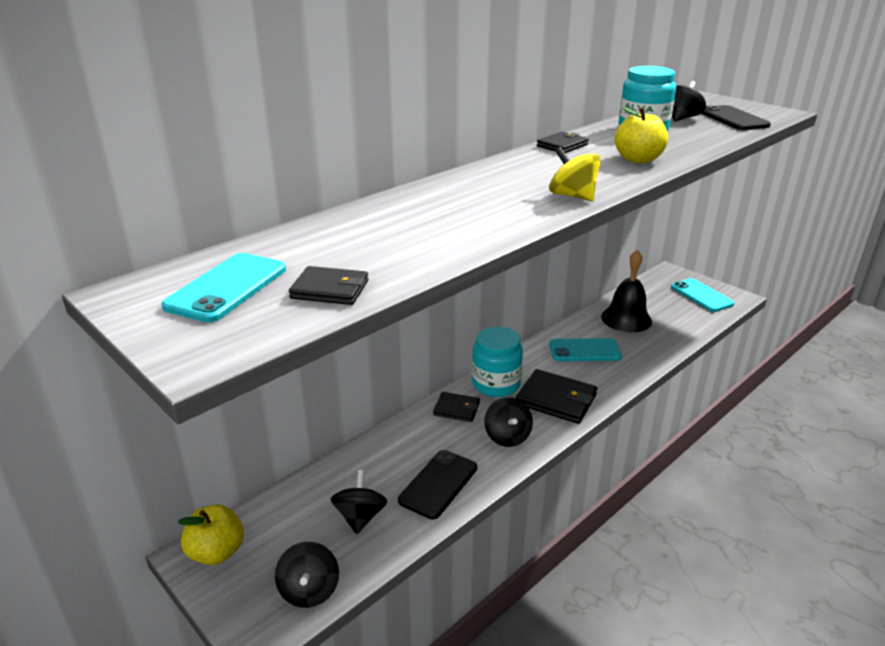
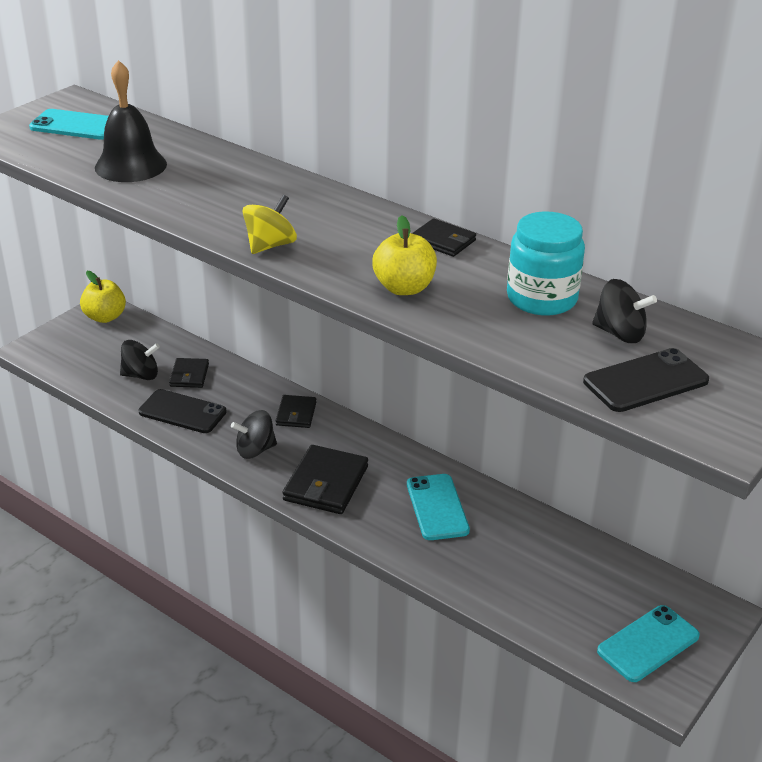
camera: 80 degrees right, 5 degrees up
black spinning top [275,542,339,608] -> none
black wallet [289,266,368,305] -> black wallet moved to [169,358,209,388]
turquoise jar [472,326,523,397] -> none
black bell [601,250,652,332] -> black bell moved to [95,60,167,182]

